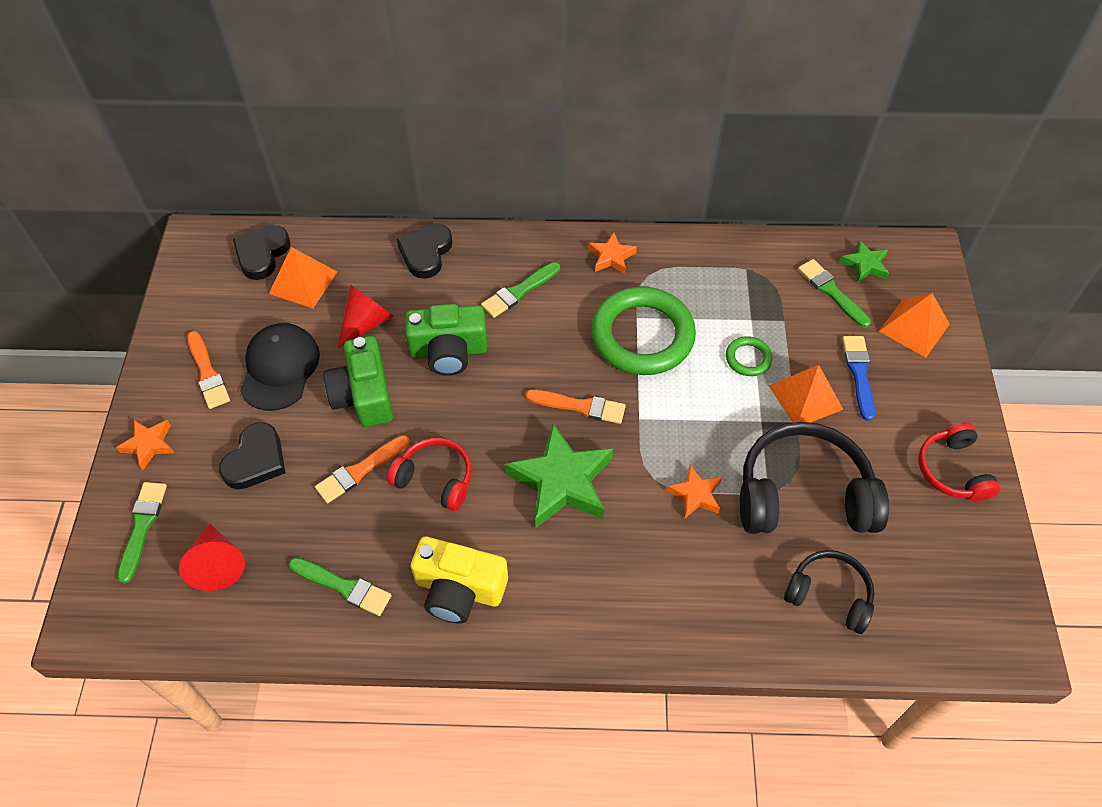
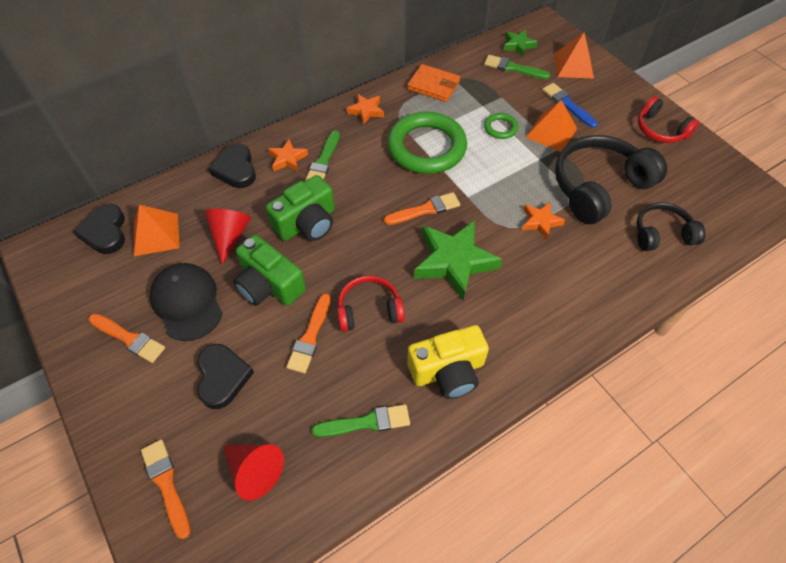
camera: 35 degrees left, 0 degrees up
orange star [116,420,174,470] -> orange star moved to [268,139,308,172]
green brush [117,482,167,584] -> orange brush [141,439,190,539]
none -> orange wallet [407,64,460,102]

